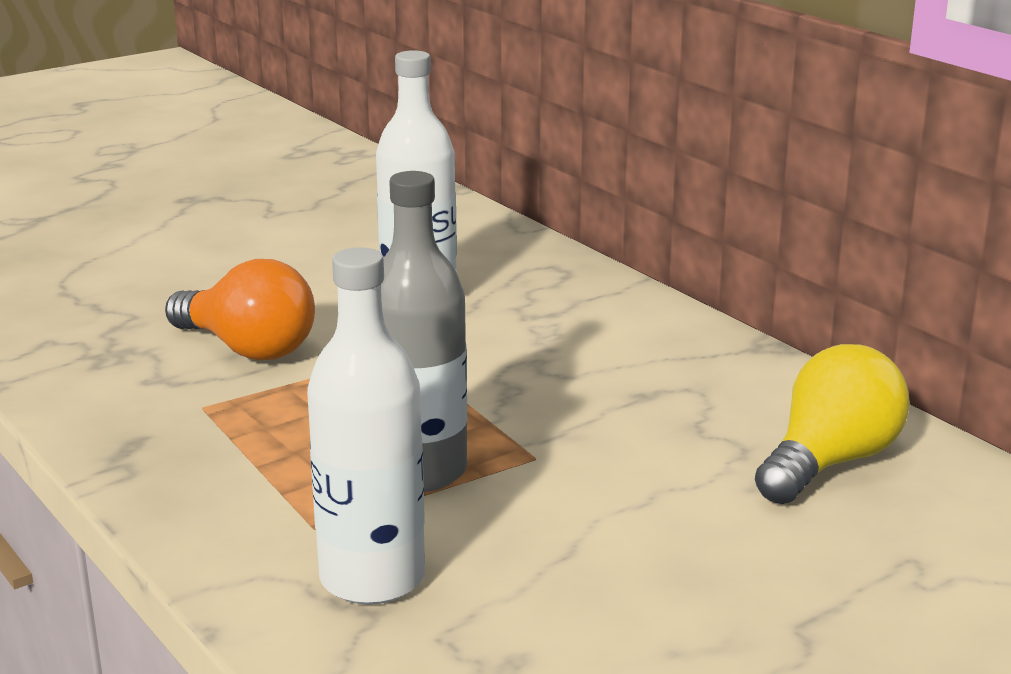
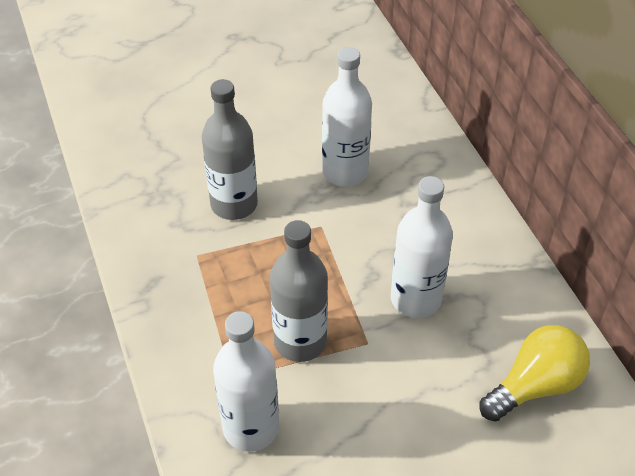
camera: 15 degrees right, 25 degrees up
orange light bulb [165,259,315,360] -> grey bottle [202,79,258,220]
none -> white bottle [391,176,453,318]

